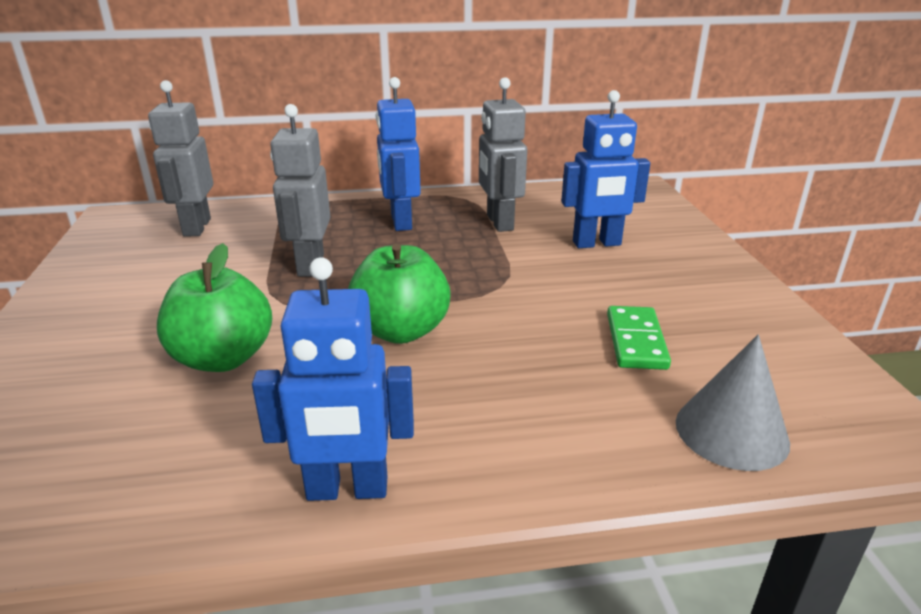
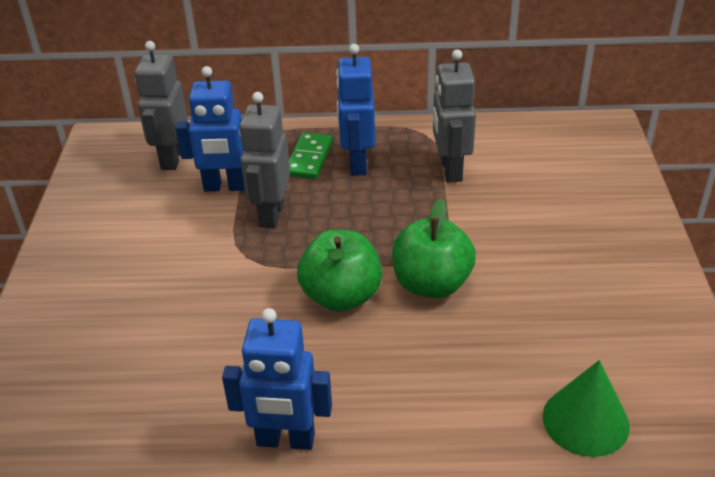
camera: 10 degrees right, 10 degrees up
green apple [157,243,272,372] -> green apple moved to [392,199,476,298]
blue robot [561,90,650,248] -> blue robot moved to [176,66,245,192]
green domino [607,306,671,370] -> green domino moved to [289,132,333,179]
grey cone [676,335,790,471] -> green cone [543,360,630,457]

